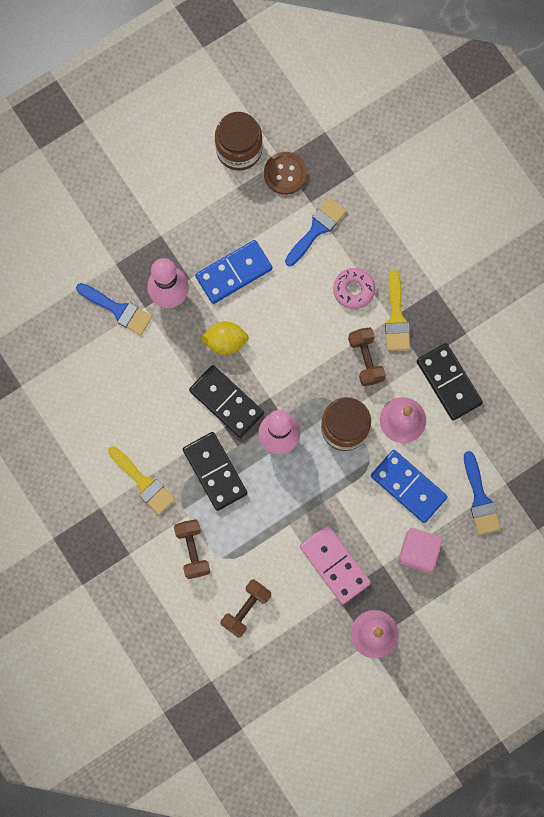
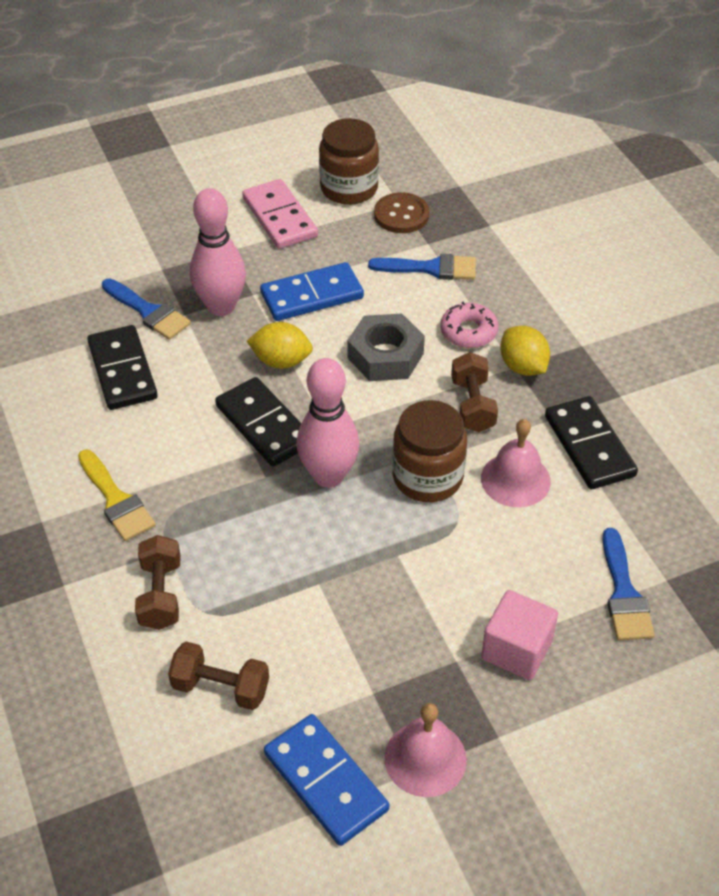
camera: 10 degrees right, 30 degrees down
black domino [183,432,247,511] -> black domino moved to [87,325,158,410]
brown dumbbell [220,579,271,638] -> brown dumbbell turned 60 degrees clockwise [168,641,269,710]
blue brush [285,197,346,266] -> blue brush turned 45 degrees clockwise [368,254,476,280]
pink domino [300,525,371,604] -> pink domino moved to [242,179,318,249]
blue domino [371,450,448,523] -> blue domino moved to [264,714,389,846]
yellow brush [385,270,410,351] -> yellow lemon [500,326,550,376]
none -> grey nut [347,314,425,381]

